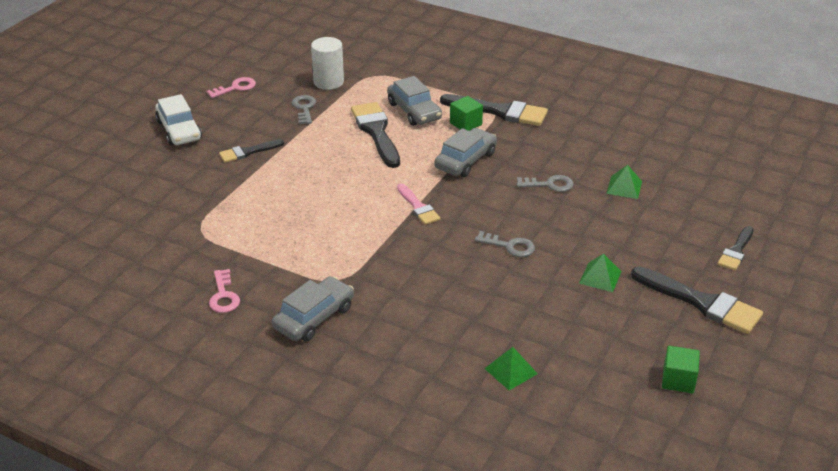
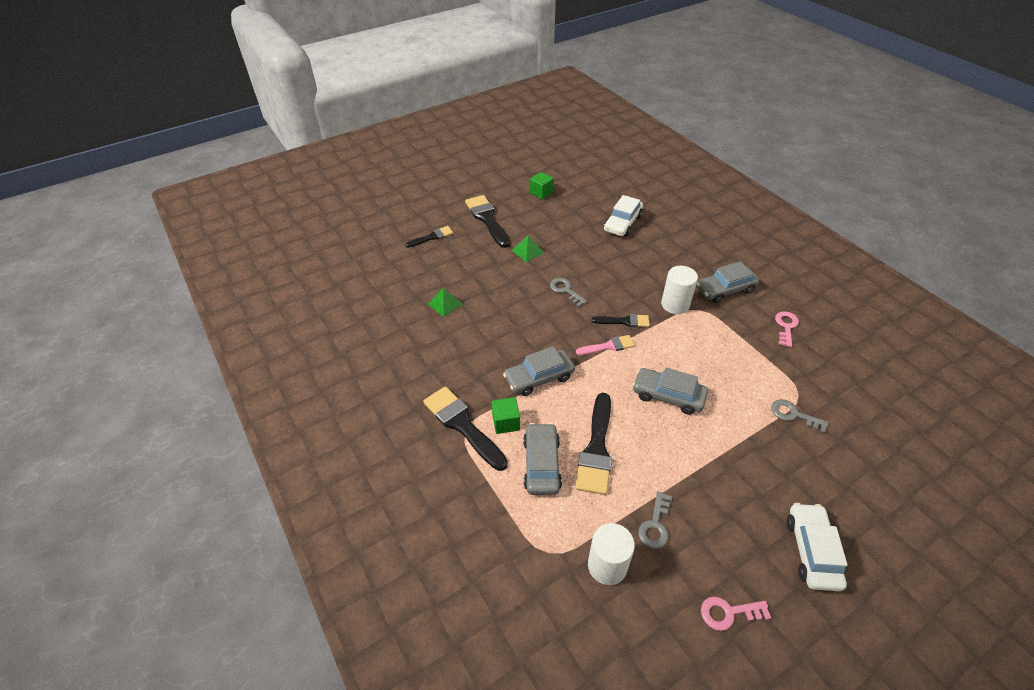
camera: 150 degrees left, 10 degrees up
black brush [219,139,284,163] -> black brush moved to [592,314,650,327]
pink brush [397,184,440,225] -> pink brush turned 75 degrees clockwise [576,335,635,355]
green pyramid [484,347,538,390] -> white car [604,195,643,236]
grey key [517,175,574,192] -> grey key moved to [771,399,828,433]
none -> grey car [632,367,708,415]
none -> white cylinder [661,266,698,314]

